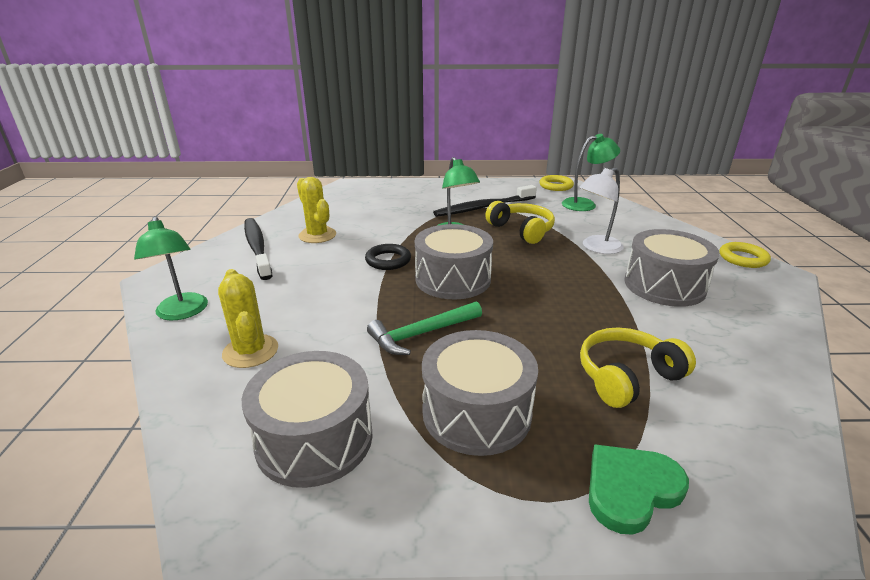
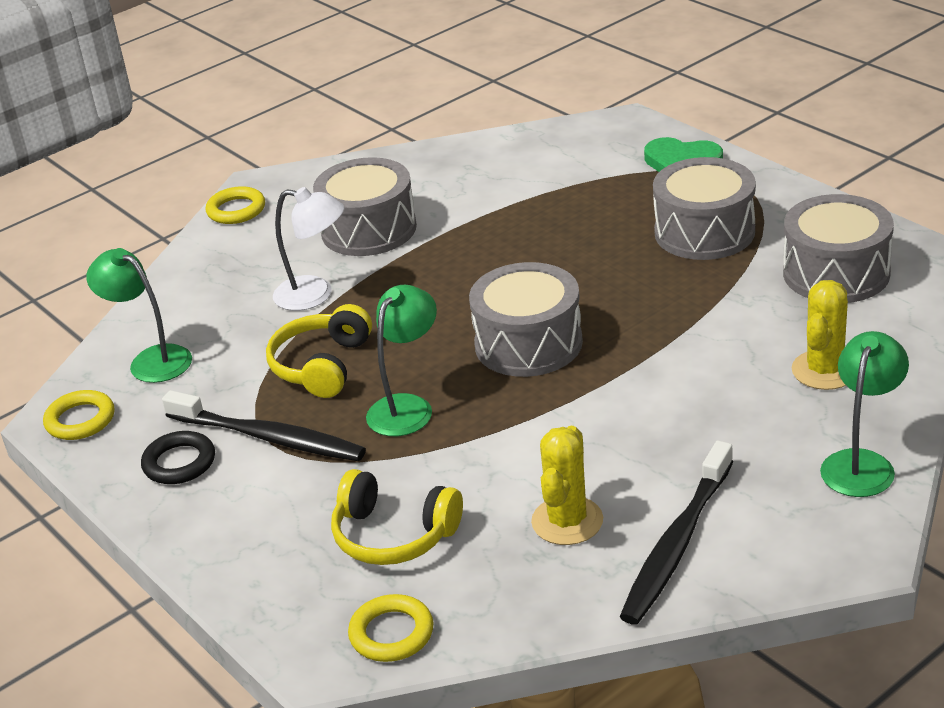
camera: 125 degrees left, 5 degrees up
black ring [365,244,411,270] -> black ring moved to [141,431,215,484]
green hammer [367,301,482,355] -> none
yellow headphones [580,328,696,408] -> yellow headphones moved to [331,469,463,565]
none -> yellow ring [348,594,433,662]

